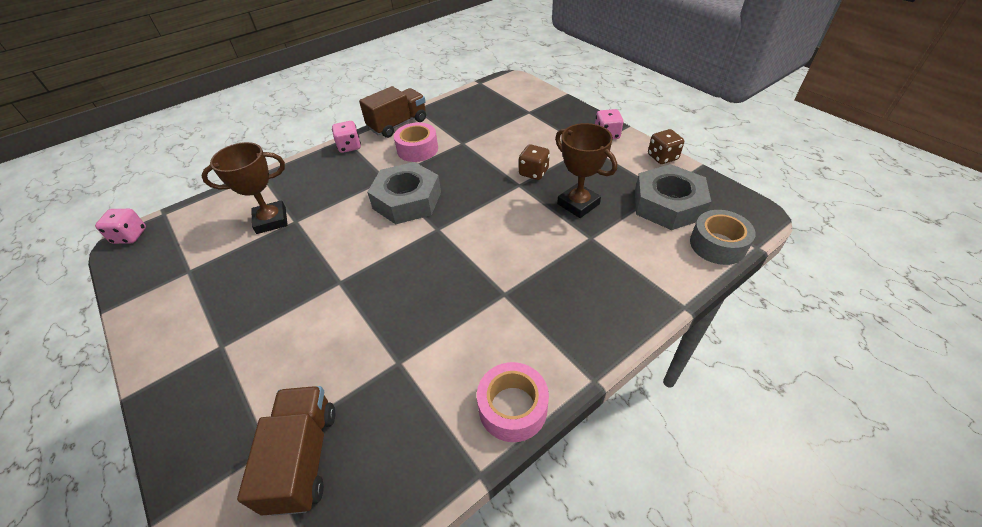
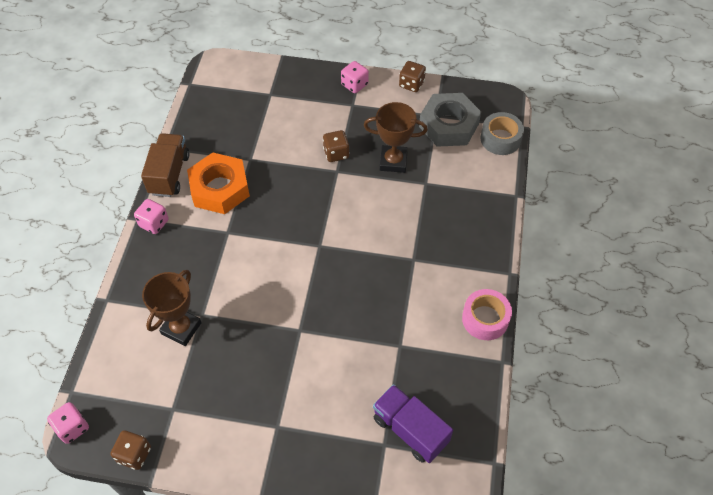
camera: 45 degrees left, 10 degrees up
brown truck [237,386,335,516] -> purple truck [373,384,453,463]
grey nut [367,162,441,224] -> none
pink tape [394,122,438,162] -> orange nut [187,152,250,214]
none -> brown dice [110,430,151,470]

